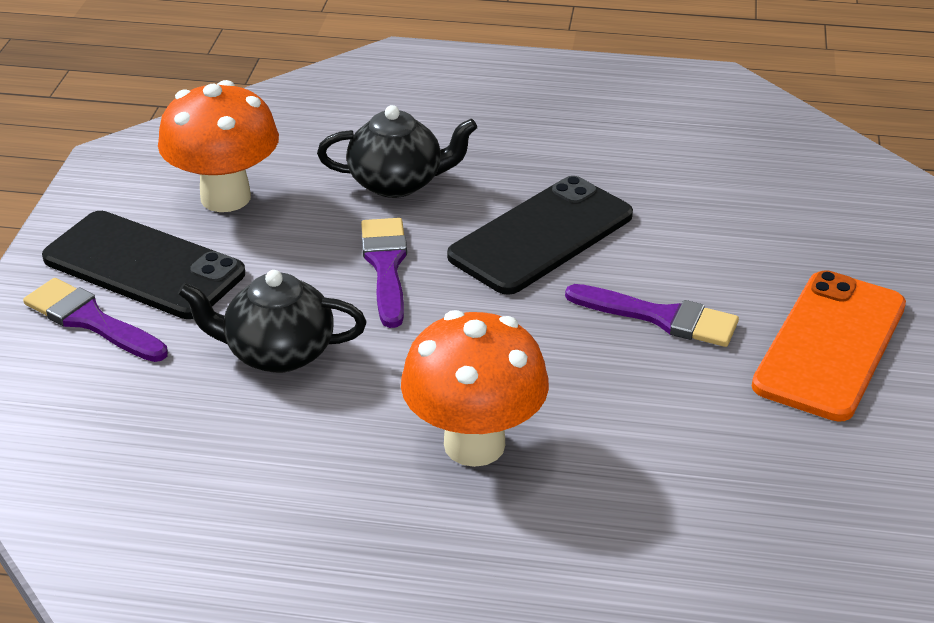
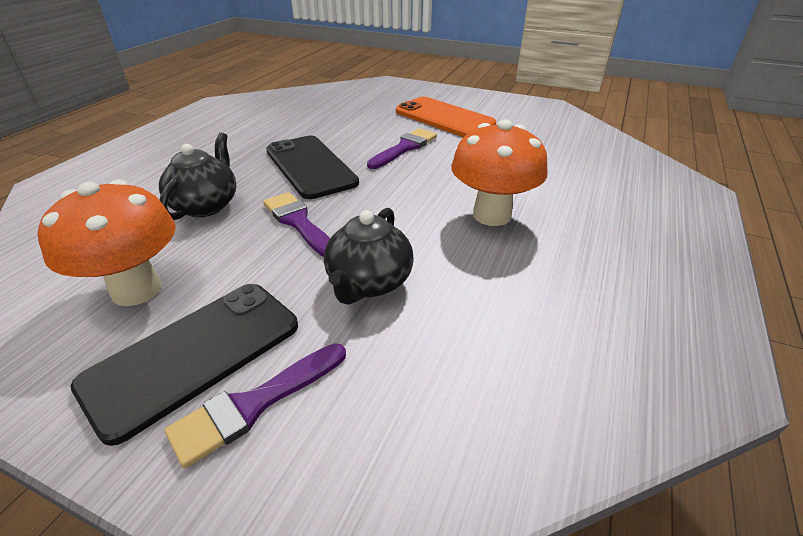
camera: 75 degrees left, 0 degrees up
purple brush [361,218,407,328] -> purple brush turned 45 degrees clockwise [263,192,330,257]

